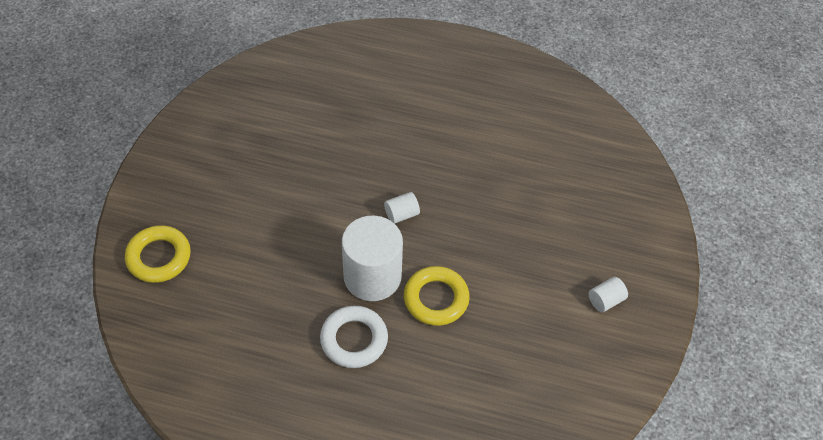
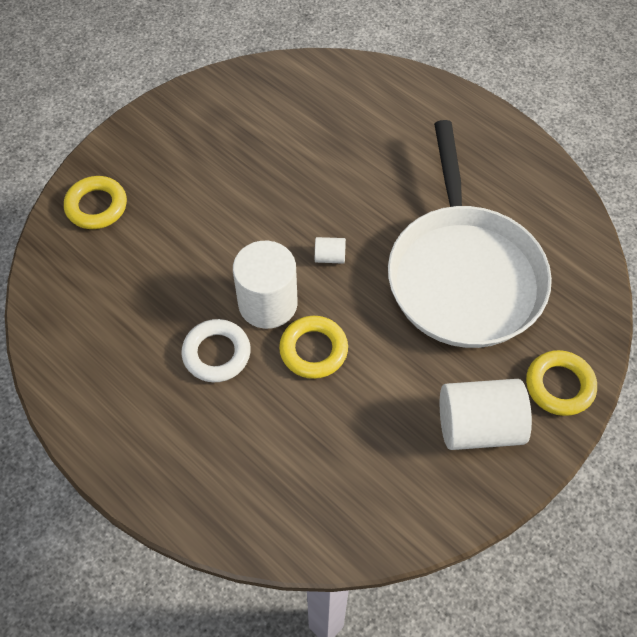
camera: 30 degrees right, 5 degrees up
white cylinder [589,277,628,312] -> white cylinder [440,379,532,450], size x2.30
none -> white pan [388,120,552,348]
none -> yellow ring [526,350,597,416]

